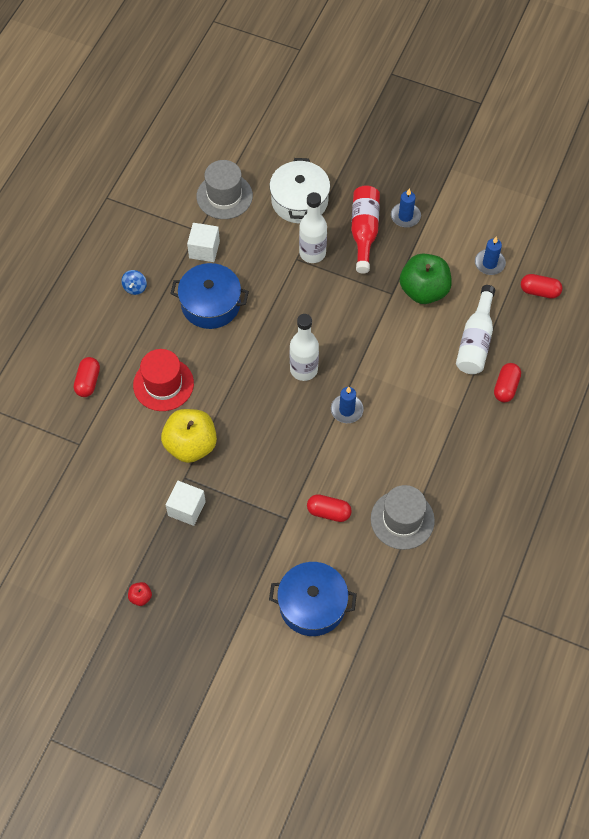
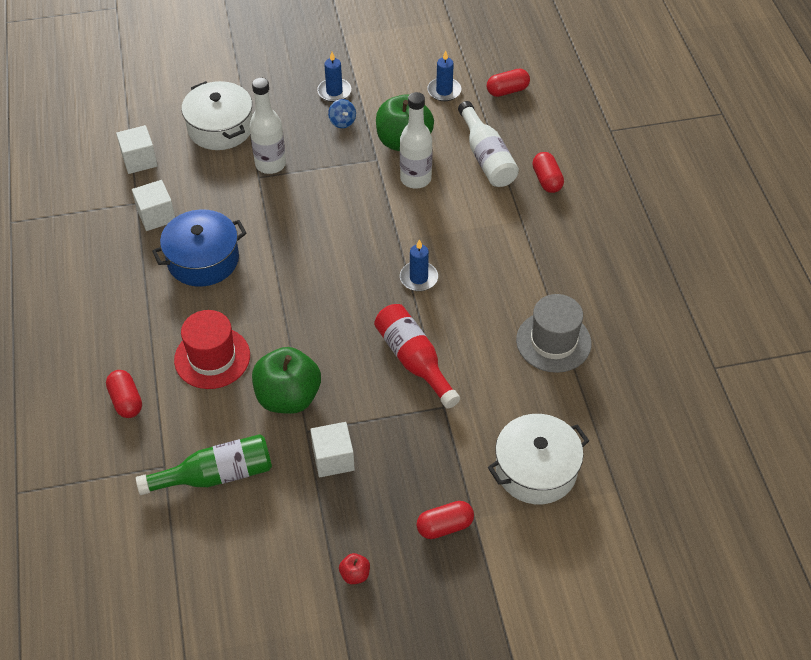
camera: 35 degrees left, 10 degrees down
blue spinning top [121,270,147,295] -> blue spinning top moved to [328,99,356,128]
yellow apple [161,409,217,463] -> green apple [252,347,321,414]
grey hat [197,160,253,219] -> white cube [116,125,158,174]
blue pot [269,562,357,636] -> white pot [488,414,589,504]
white bottle [290,314,319,381] -> white bottle moved to [400,92,432,189]
red capsule [307,494,352,522] -> red capsule moved to [416,501,474,539]
red bottle [351,185,380,274] -> red bottle moved to [374,304,460,409]
none -> green bottle [136,434,272,495]

